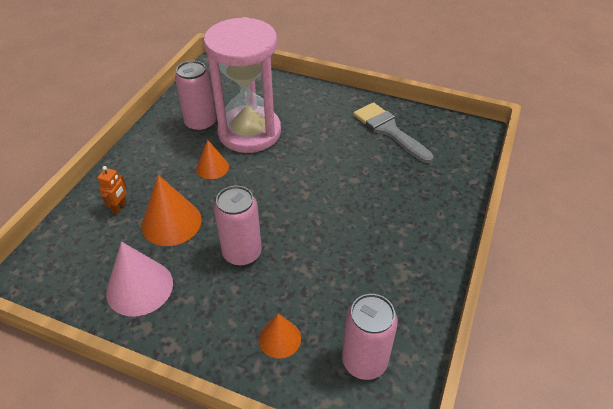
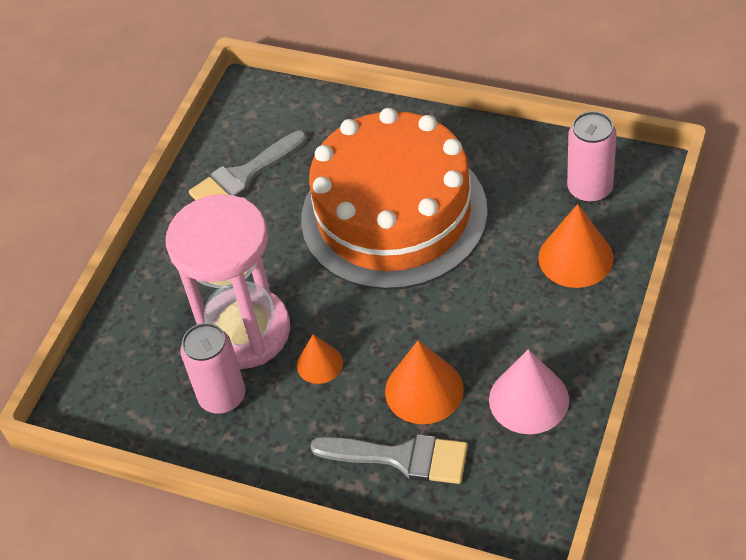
camera: 85 degrees left, 5 degrees up
orange robot [97,166,127,214] -> grey brush [310,434,468,484]
pink can [214,186,262,266] -> none
orange cone [259,314,301,359] -> orange cone [538,204,614,288], size x1.65
none -> orange cake [301,108,488,290]

